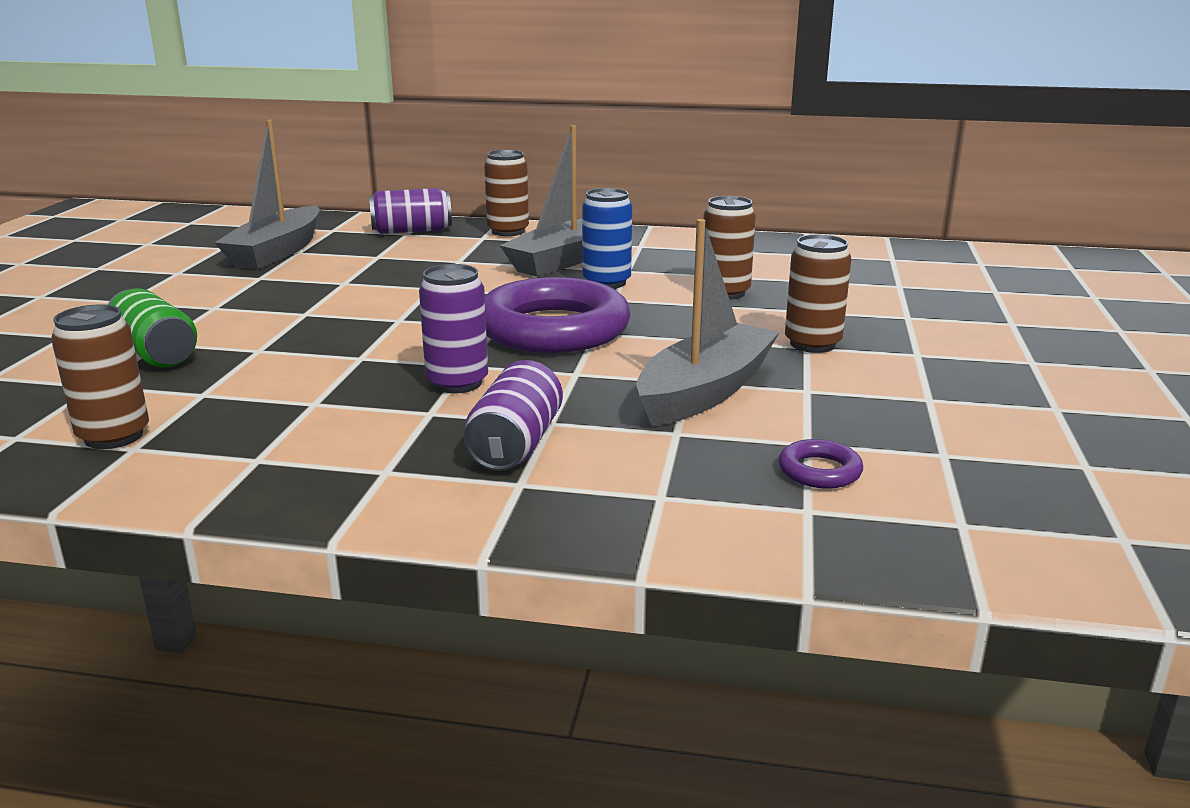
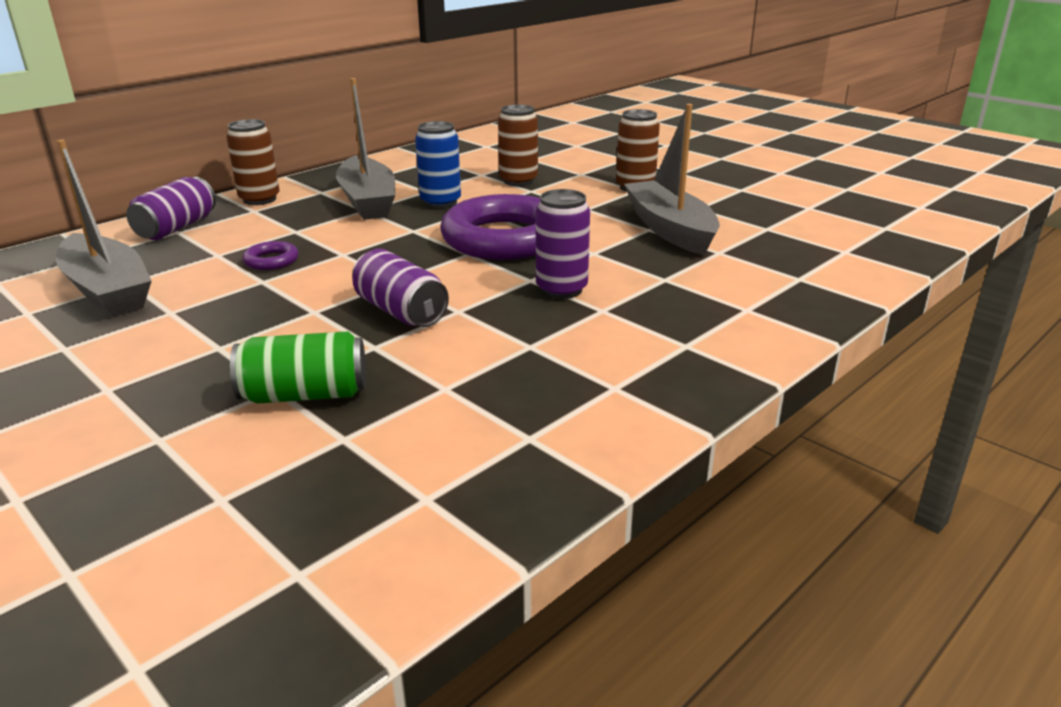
camera: 55 degrees left, 5 degrees up
brown can [51,305,149,449] -> none
purple can [464,360,563,471] -> purple can moved to [352,249,449,327]
purple ring [779,439,863,489] -> purple ring moved to [243,241,299,270]

